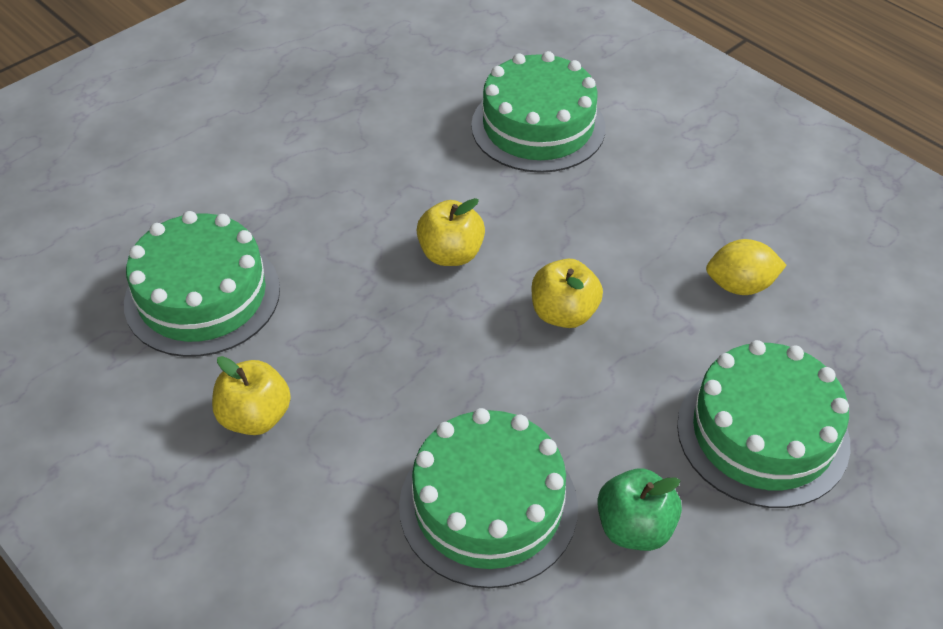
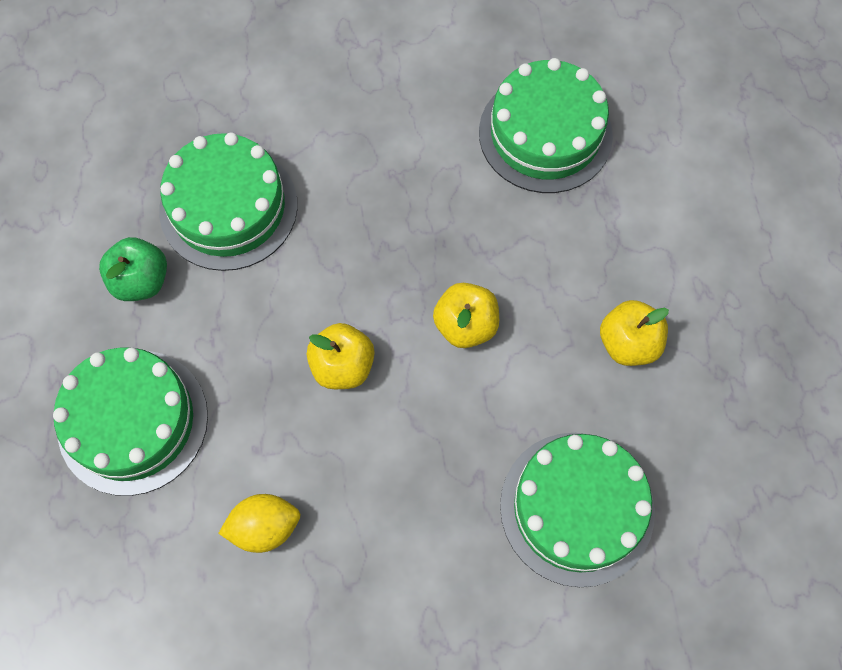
camera: 125 degrees right, 20 degrees up
yellow apple [212,356,291,435] -> yellow apple moved to [600,300,669,366]
yellow lemon [706,239,787,295] -> yellow lemon turned 45 degrees clockwise [218,494,300,553]

